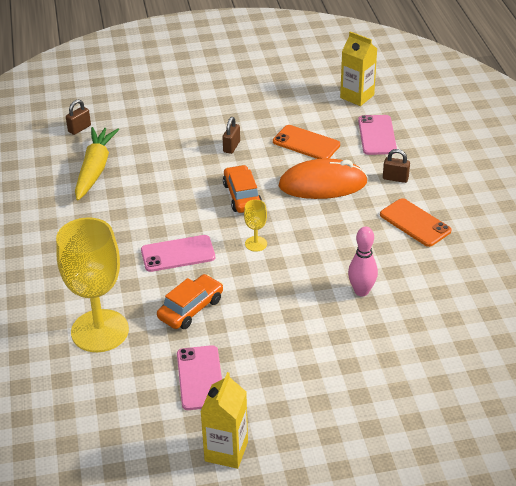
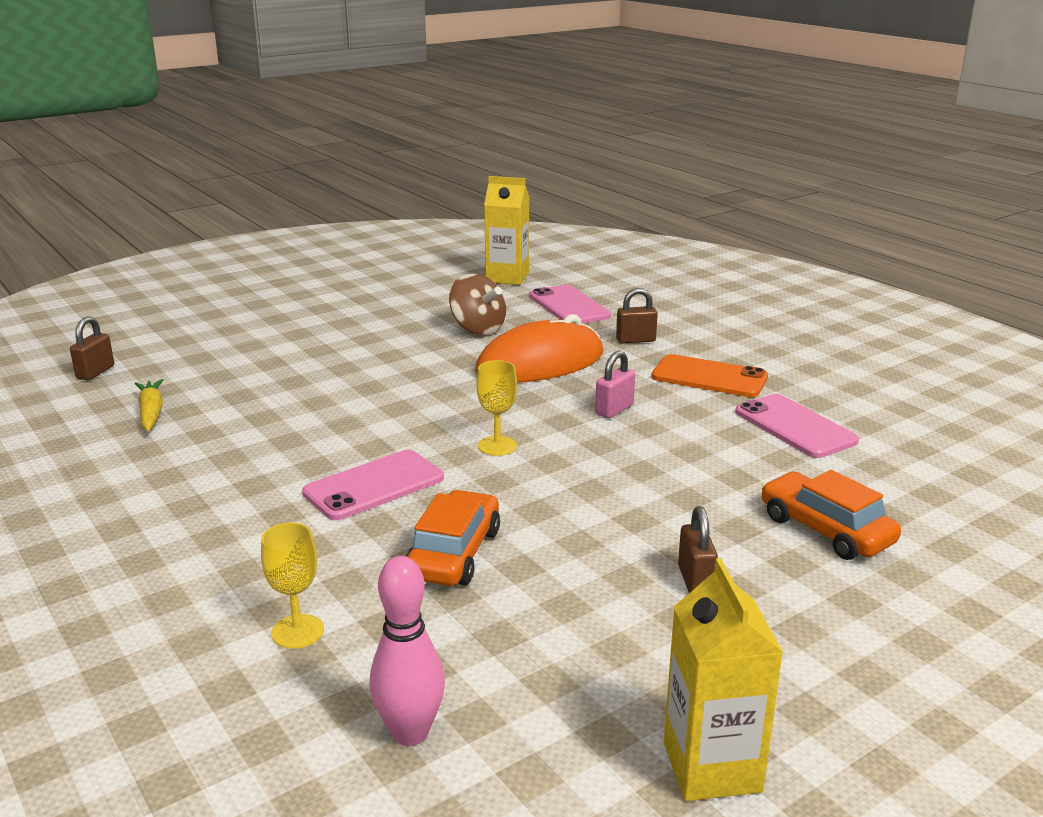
camera: 25 degrees left, 15 degrees down
yellow goblet [56,217,129,352] -> yellow goblet [261,522,324,649], size x0.42
yellow carrot [75,127,119,201] -> yellow carrot [134,379,163,431], size x0.54
pink phone [177,345,222,410] -> pink phone moved to [735,394,859,458]
brown padlock [222,117,240,154] -> brown padlock moved to [678,506,718,593]
orange car [223,165,262,213] -> orange car moved to [761,470,901,560]
orange phone [273,125,340,159] -> brown spinning top [449,273,506,335]
pink bowling pin [348,227,378,296] -> pink bowling pin moved to [370,556,445,746]
none -> pink padlock [595,350,635,418]

